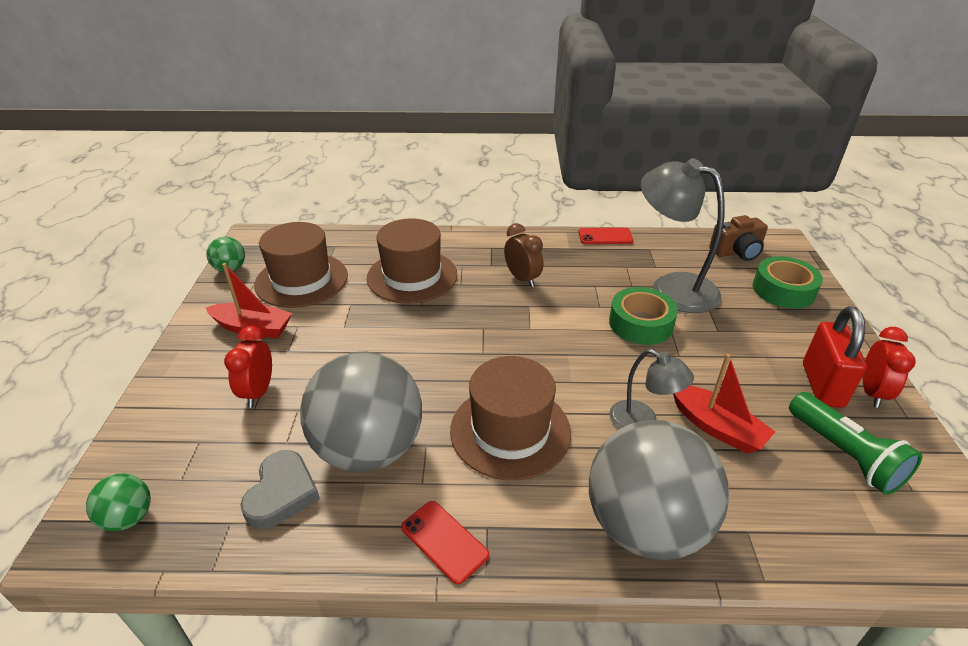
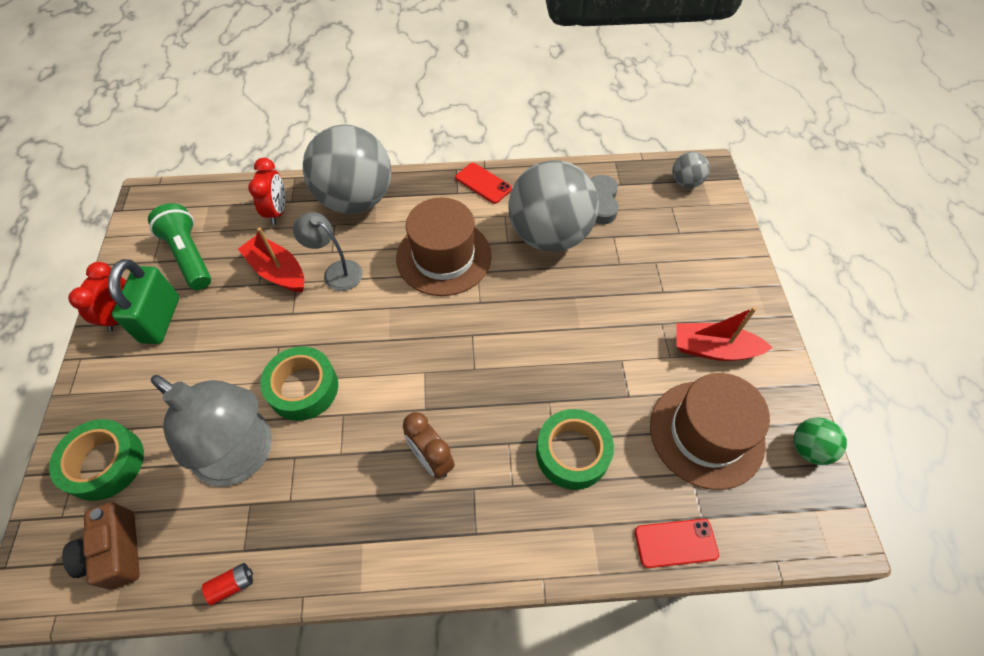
camera: 175 degrees right, 20 degrees up
green ball [86,474,151,531] -> grey ball [672,152,710,188]
red clock [224,326,272,408] -> red clock moved to [248,158,285,225]
brown hat [367,218,457,304] -> green tape [536,409,614,490]
red phone [579,228,633,244] -> red phone moved to [634,519,719,568]
brown camera [709,215,768,261] -> brown camera turned 90 degrees counterclockwise [62,502,140,590]
red padlock [803,306,867,408] -> green padlock [108,259,179,344]
none -> red battery [202,563,253,605]

